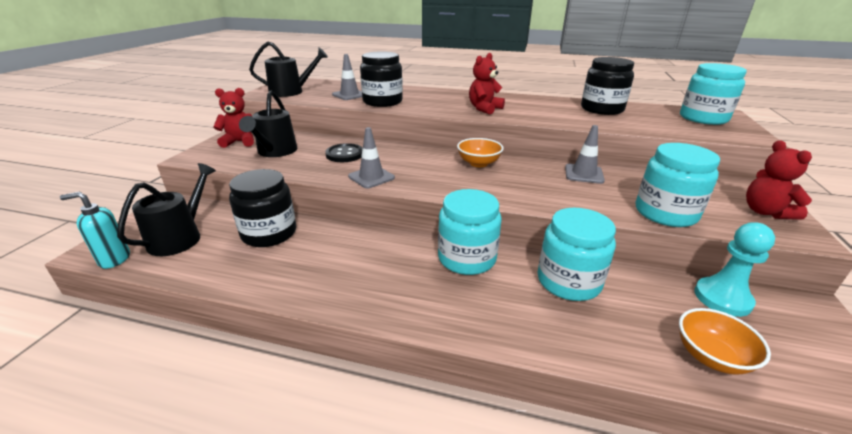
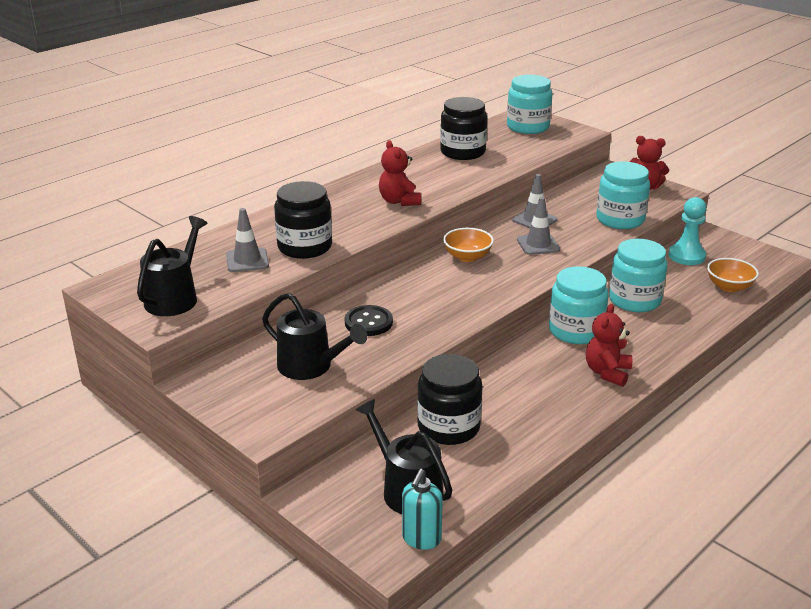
camera: 60 degrees left, 0 degrees up
red teddy bear [213,88,254,148] -> red teddy bear moved to [586,304,632,387]
grey traffic cone [348,127,395,188] -> grey traffic cone moved to [517,197,560,255]

